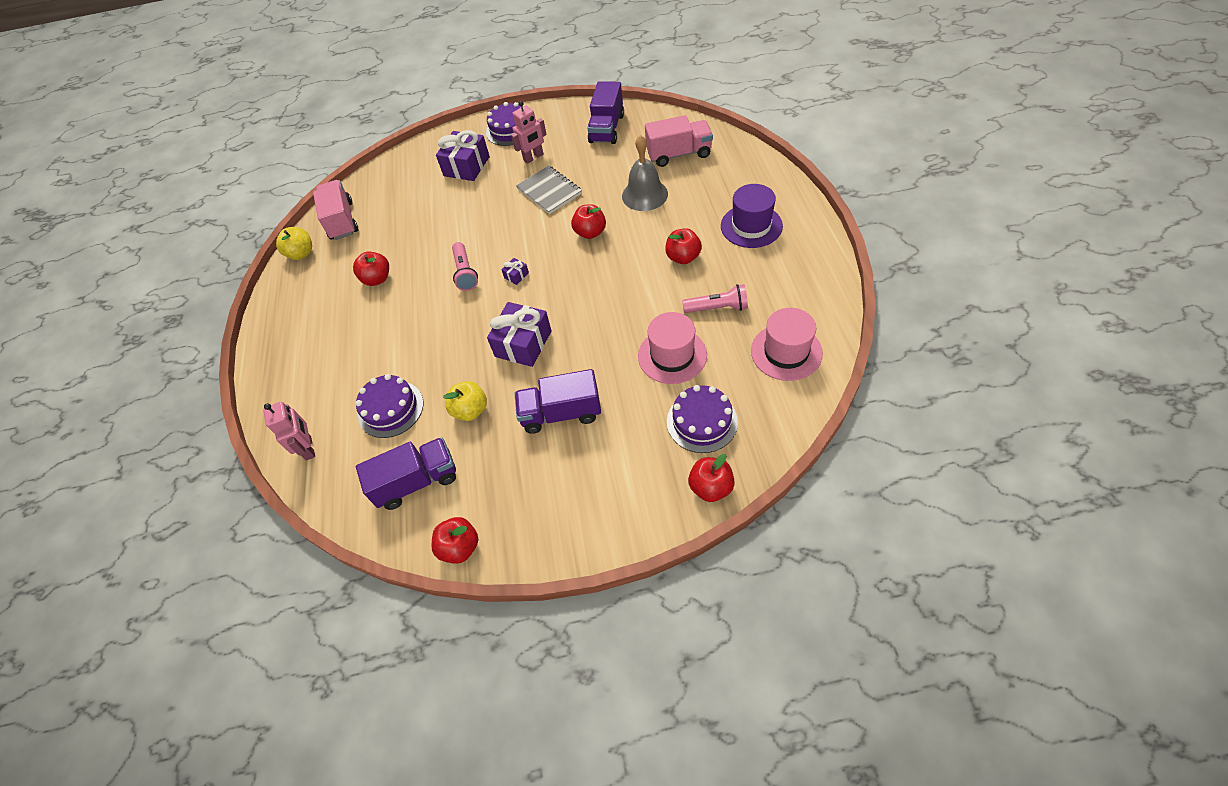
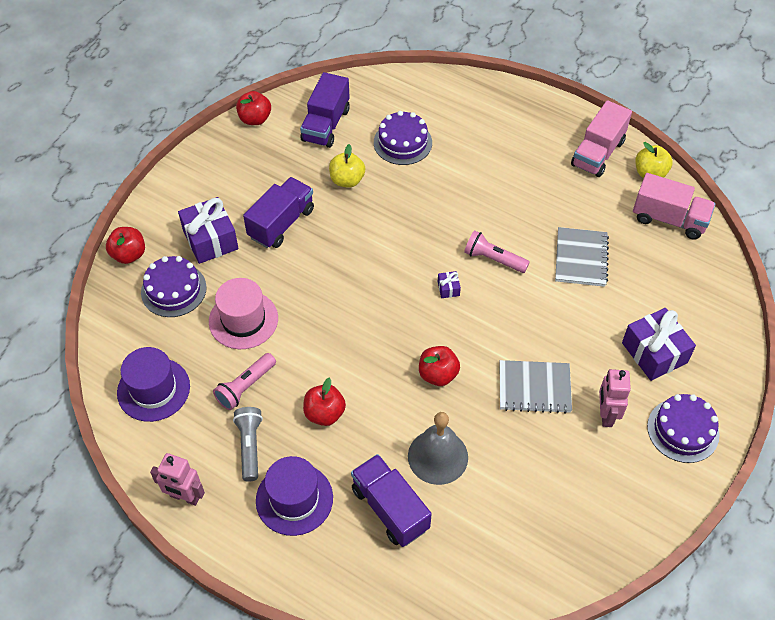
camera: 125 degrees right, 0 degrees up
pink robot [263,402,315,461] -> pink robot moved to [150,453,205,506]
red apple [353,252,389,286] -> none
purple gift [487,302,552,367] -> purple gift moved to [178,197,239,264]
purple truck [587,81,624,144] -> purple truck moved to [351,454,432,547]
pink truck [645,115,713,167] -> pink truck moved to [571,100,632,177]
pink hat [751,308,823,381] -> purple hat [117,347,190,422]
none -> grey flashlight [233,407,263,482]
none -> grey notebook [555,227,609,287]

